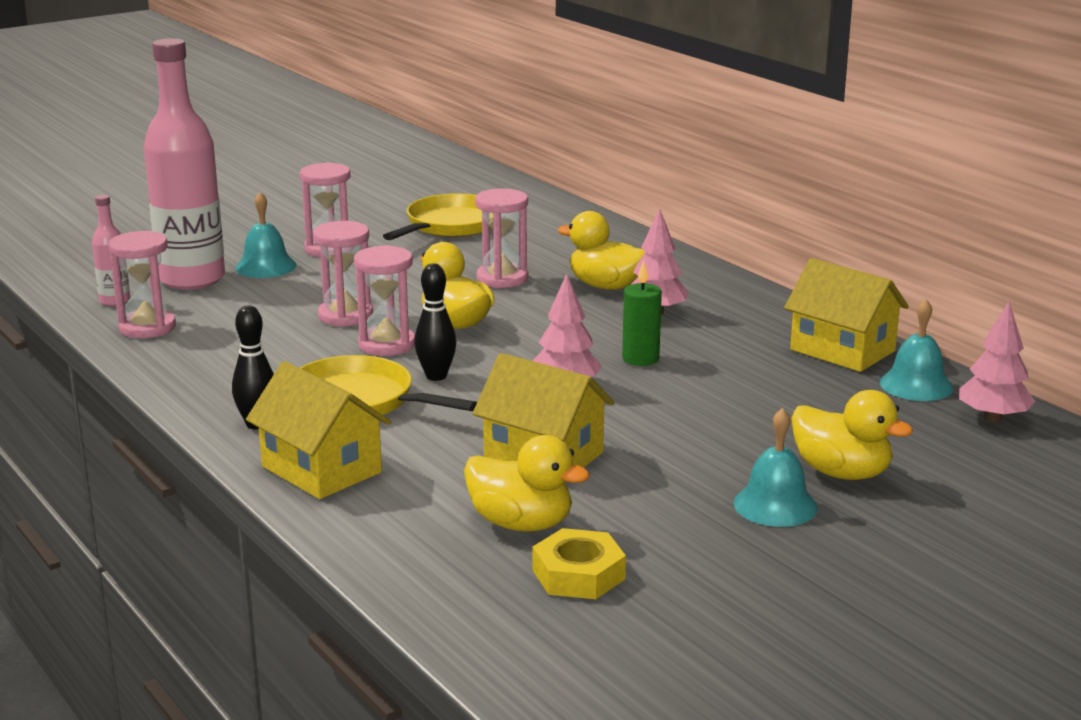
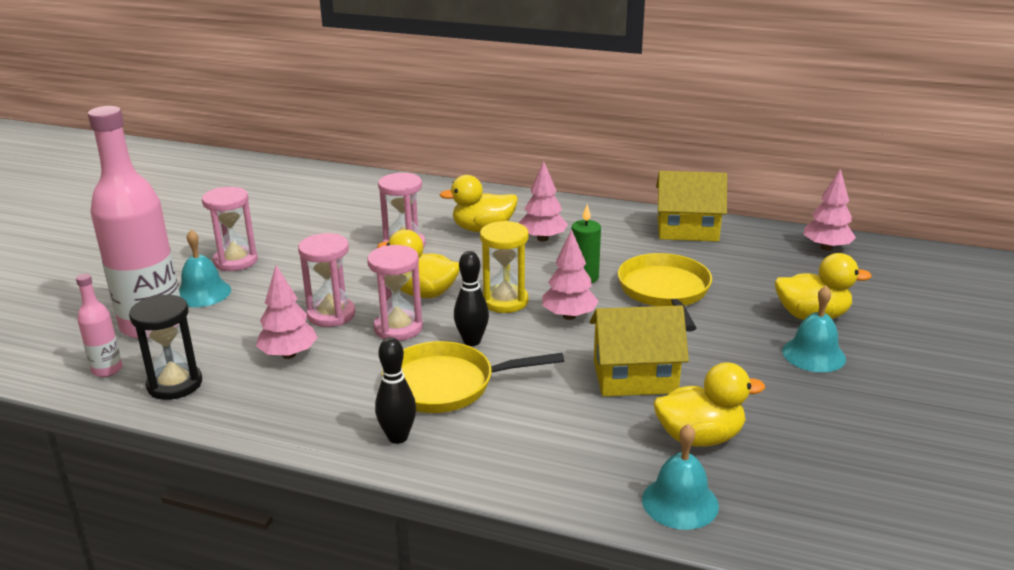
camera: 35 degrees left, 5 degrees up
pink hourglass [108,231,176,338] -> black hourglass [129,295,202,400]
yellow house [246,361,391,499] -> none
yellow pan [383,193,492,240] -> yellow pan moved to [618,253,712,331]
yellow nut [532,528,626,599] -> none
turquoise bell [880,299,953,401] -> turquoise bell moved to [642,424,719,530]
none -> pink tree [256,265,318,359]
none -> yellow hourglass [480,221,529,313]

